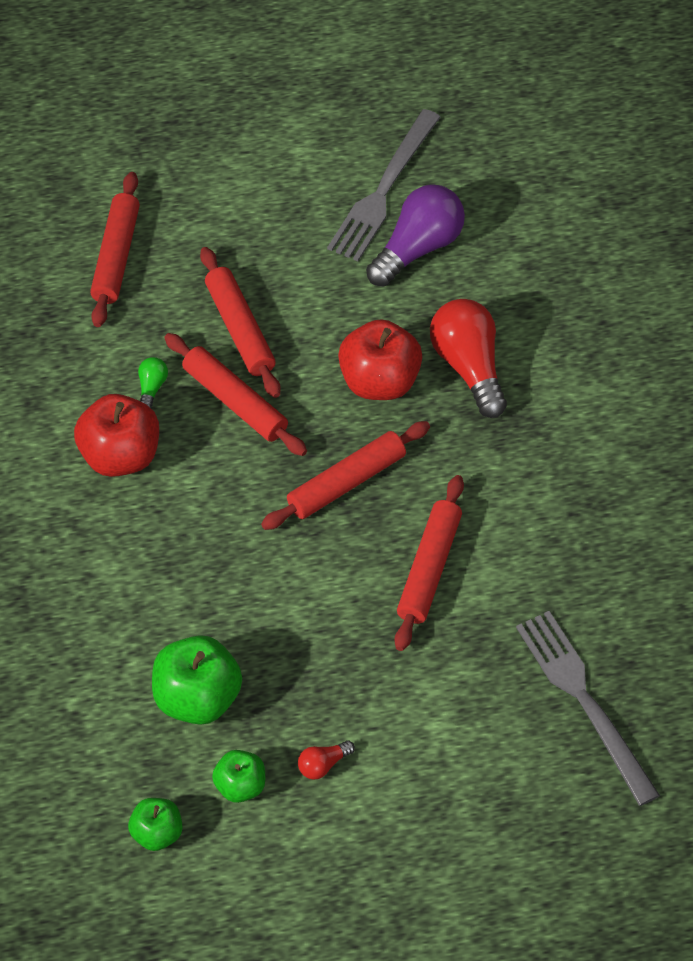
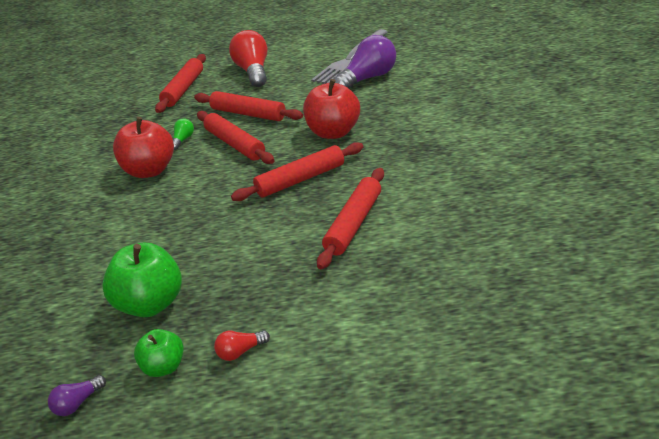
camera: 10 degrees right, 20 degrees down
green apple [128,798,182,851] -> purple light bulb [48,375,106,416]
red rolling pin [200,247,281,398] -> red rolling pin turned 45 degrees counterclockwise [194,91,303,121]
red light bulb [430,299,507,418] -> red light bulb moved to [229,30,267,87]
grey fork [516,611,660,806] -> none

